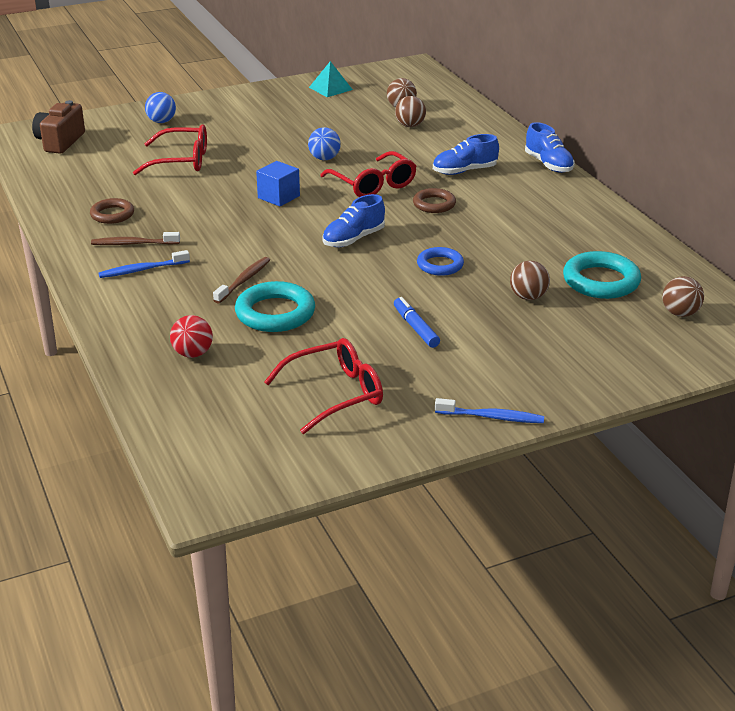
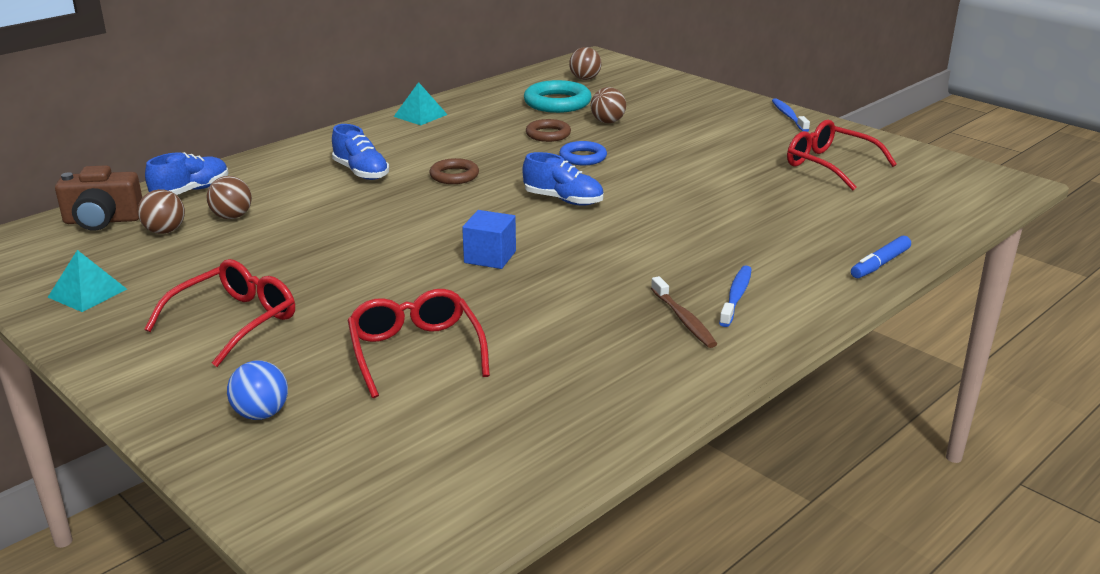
camera: 110 degrees left, 5 degrees down
brown camera [32,100,85,154] -> brown camera moved to [55,165,142,231]
brown ring [90,198,134,224] -> brown ring moved to [526,119,571,142]
blue toothbrush [98,250,190,278] -> blue toothbrush turned 120 degrees counterclockwise [719,265,752,327]
red ball [170,315,213,358] -> none
brown toothbrush [213,257,270,303] -> none
turquoise ring [235,281,315,332] -> none
blue ball [308,127,341,160] -> none
red glasses [320,151,416,197] -> red glasses moved to [145,259,295,367]
blue marker [394,297,440,348] -> blue marker moved to [851,236,911,278]
blue shoe [525,122,575,173] -> blue shoe moved to [145,152,229,195]
none -> turquoise pyramid [394,82,448,125]

